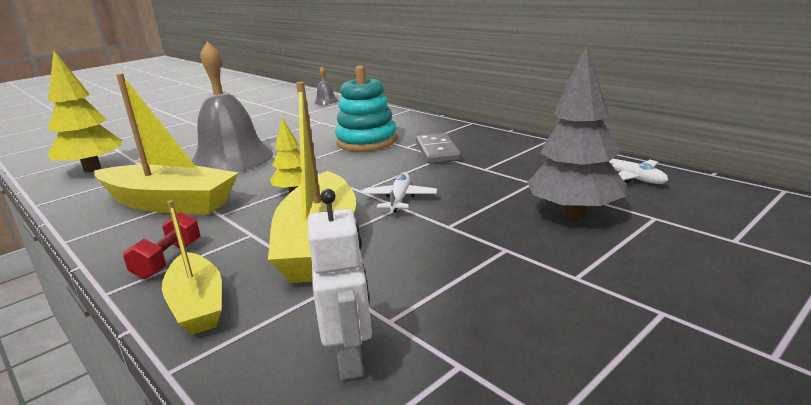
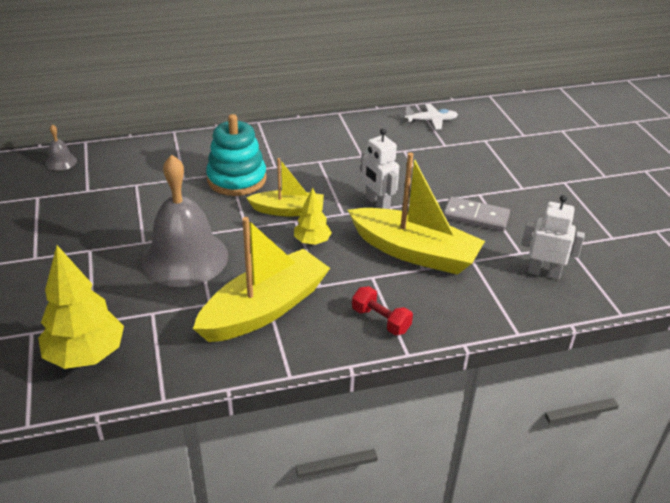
camera: 65 degrees left, 15 degrees up
yellow boat [162,200,222,335] -> yellow boat moved to [246,158,324,216]
white plane [362,173,437,212] -> white robot [361,128,399,209]
grey domino [416,133,461,164] -> grey domino moved to [443,197,510,231]
grey tree [527,45,626,219] -> none

